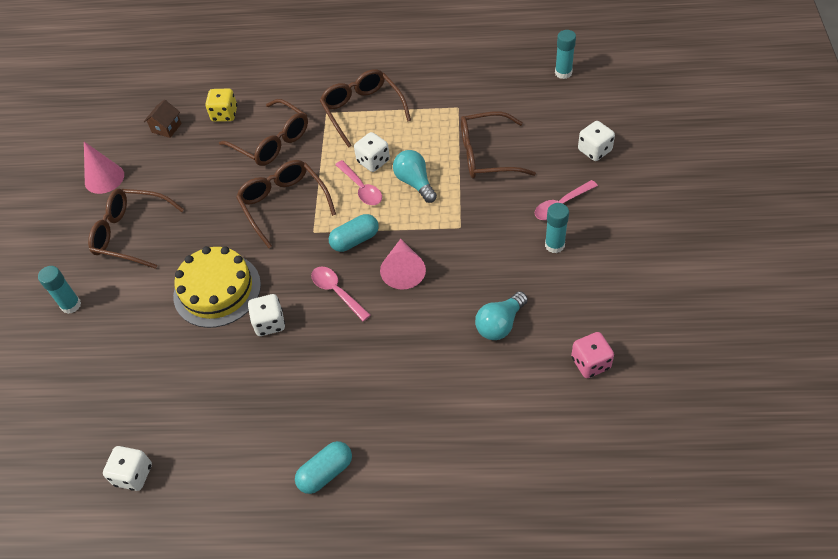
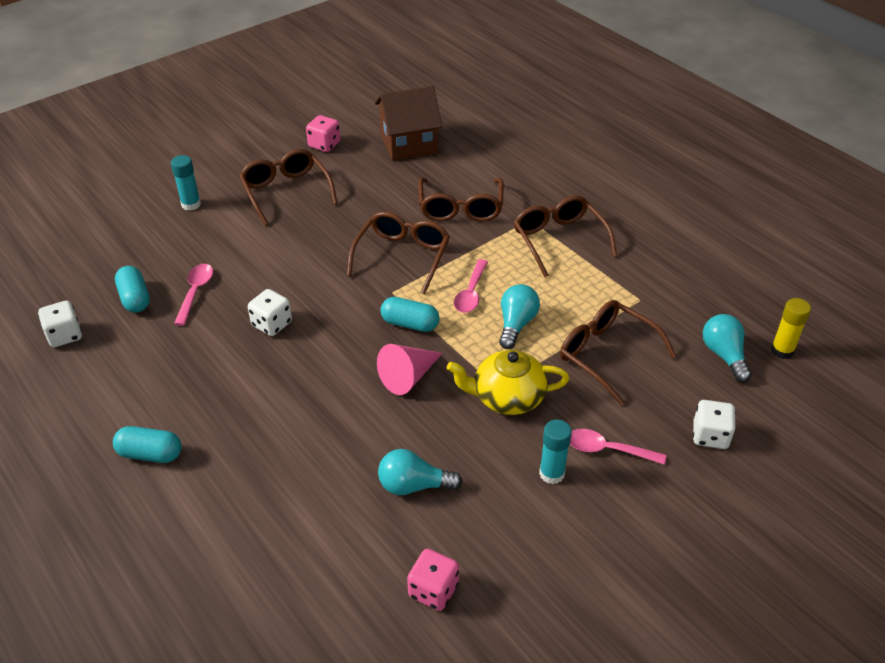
camera: 45 degrees right, 10 degrees down
pink cone [84,142,124,194] -> pink dice [306,115,341,152]
brown house [144,100,182,138] -> brown house [375,86,442,161], size x2.10
yellow cake [173,246,261,328] -> none
yellow dice [205,88,237,122] -> none
pink spoon [311,267,371,321] -> pink spoon moved to [174,264,213,326]
brown glasses [320,69,411,148] -> brown glasses turned 45 degrees counterclockwise [514,195,617,277]
white dice [354,132,390,172] -> none
turquoise glue stick [555,30,576,79] -> yellow glue stick [771,298,811,359]
none -> turquoise capsule [115,266,150,313]
none -> yellow teapot [447,350,569,415]
none -> turquoise light bulb [703,314,752,382]

